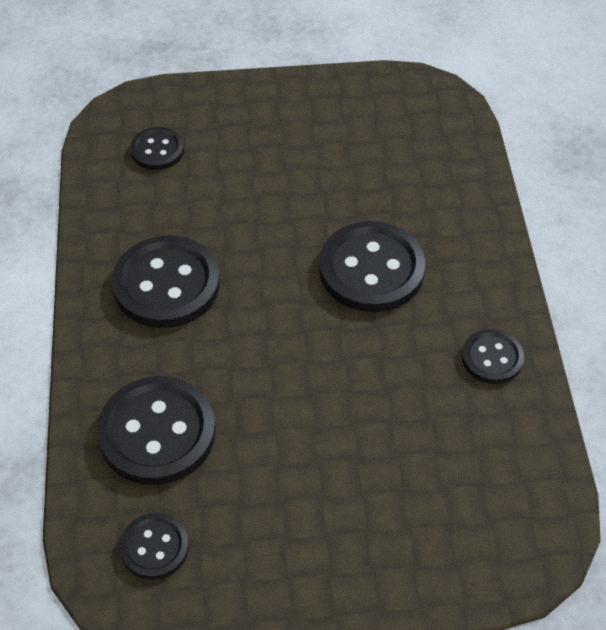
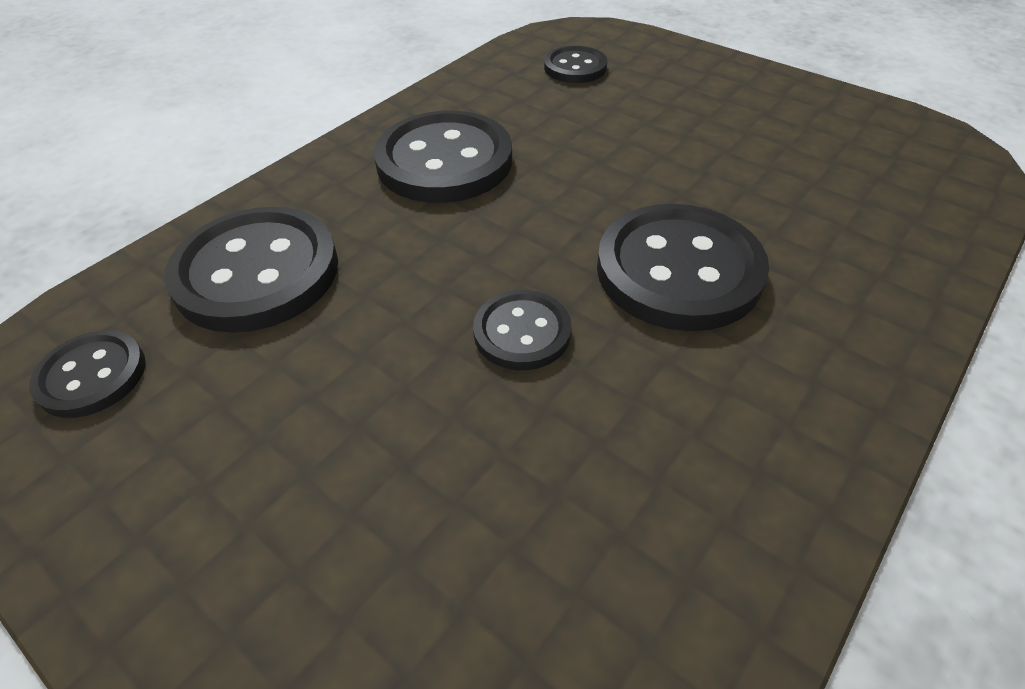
camera: 45 degrees right, 5 degrees down
black button [462,329,524,384] -> black button moved to [473,290,571,370]

